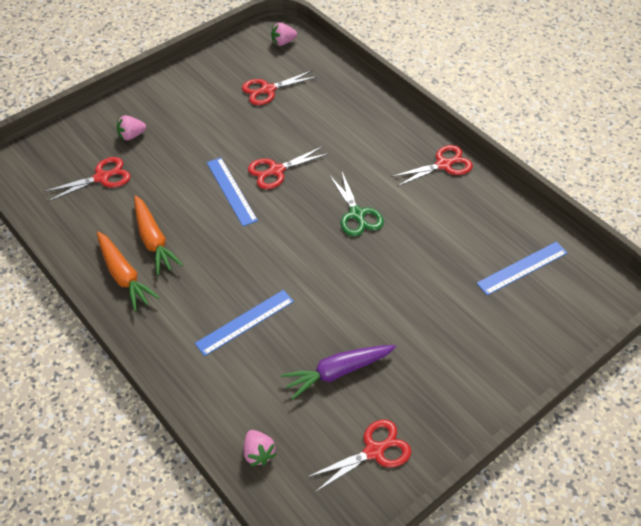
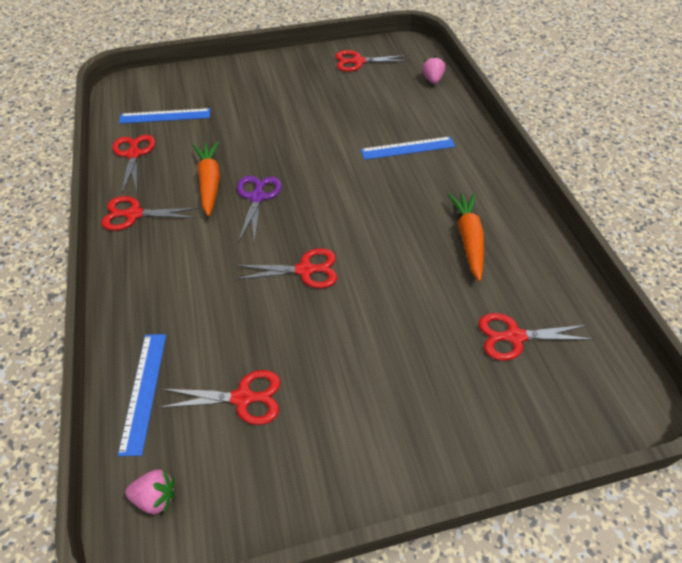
camera: 155 degrees left, 0 degrees up
orange carrot [97,232,160,311] -> orange carrot moved to [193,141,220,216]
pink strawberry [117,115,146,141] -> none
blue ruler [207,157,258,226] -> blue ruler moved to [118,334,166,456]
purple carrot [281,345,396,399] -> none
green scissors [329,170,384,236] -> purple scissors [237,176,282,242]
none -> red scissors [113,135,155,193]

